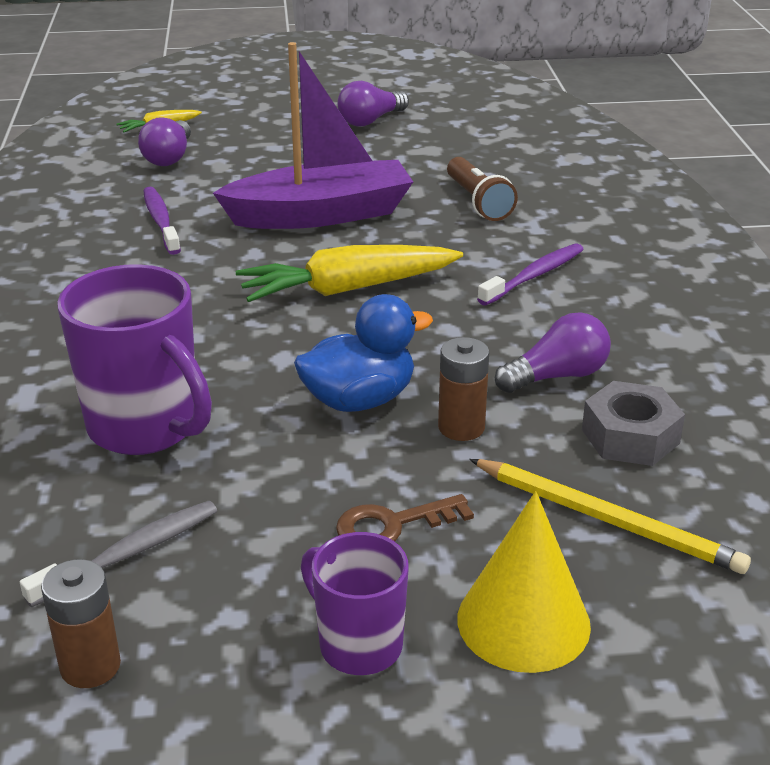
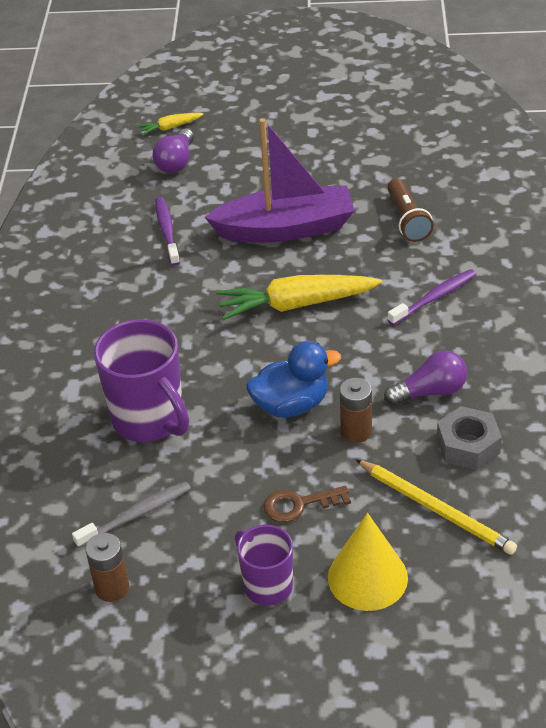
camera: 10 degrees right, 10 degrees up
purple light bulb [337,81,409,126] -> none

